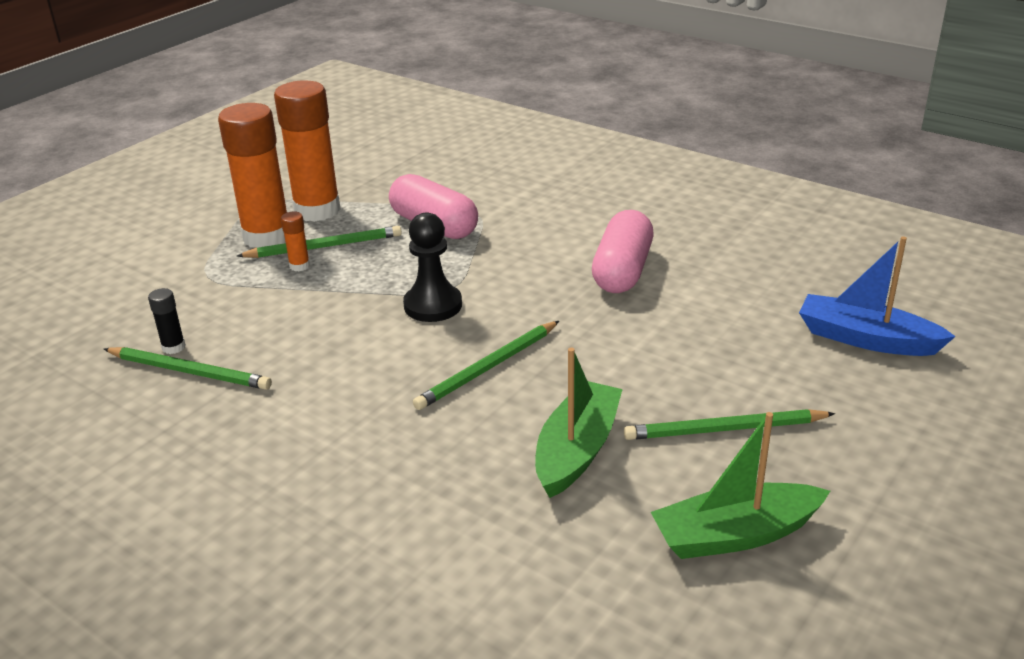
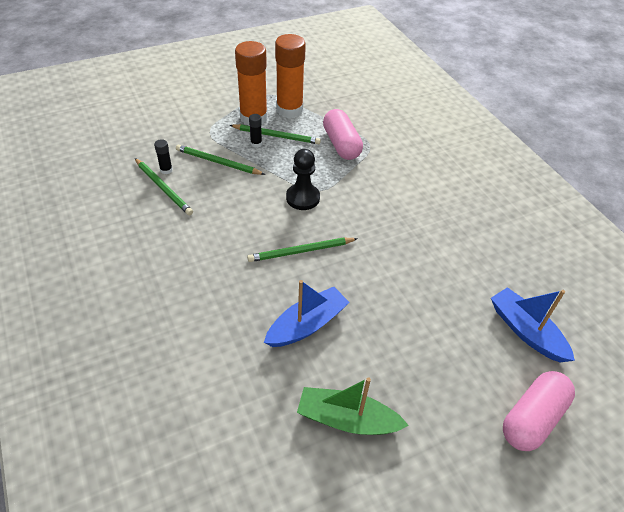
camera: 25 degrees right, 15 degrees up
orange glue stick [281,211,310,271] -> black glue stick [249,114,262,147]
green boat [535,348,623,498] -> blue boat [264,280,350,347]
pink capsule [592,210,653,293] -> pink capsule moved to [503,371,575,451]
green pencil [624,409,835,440] -> green pencil moved to [176,144,265,175]

